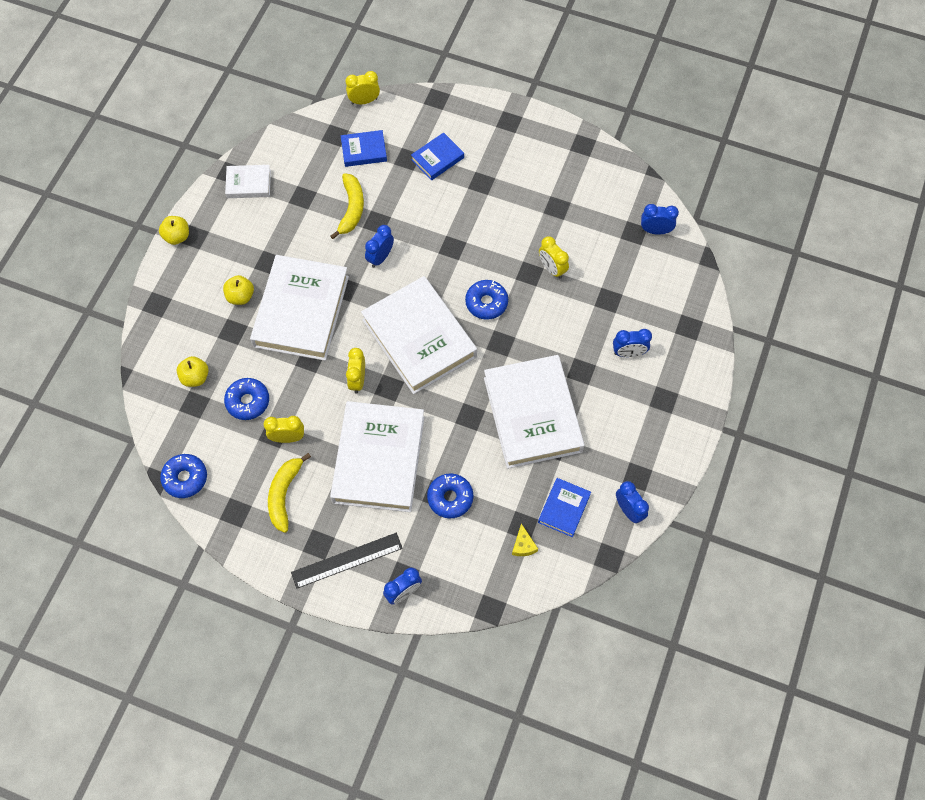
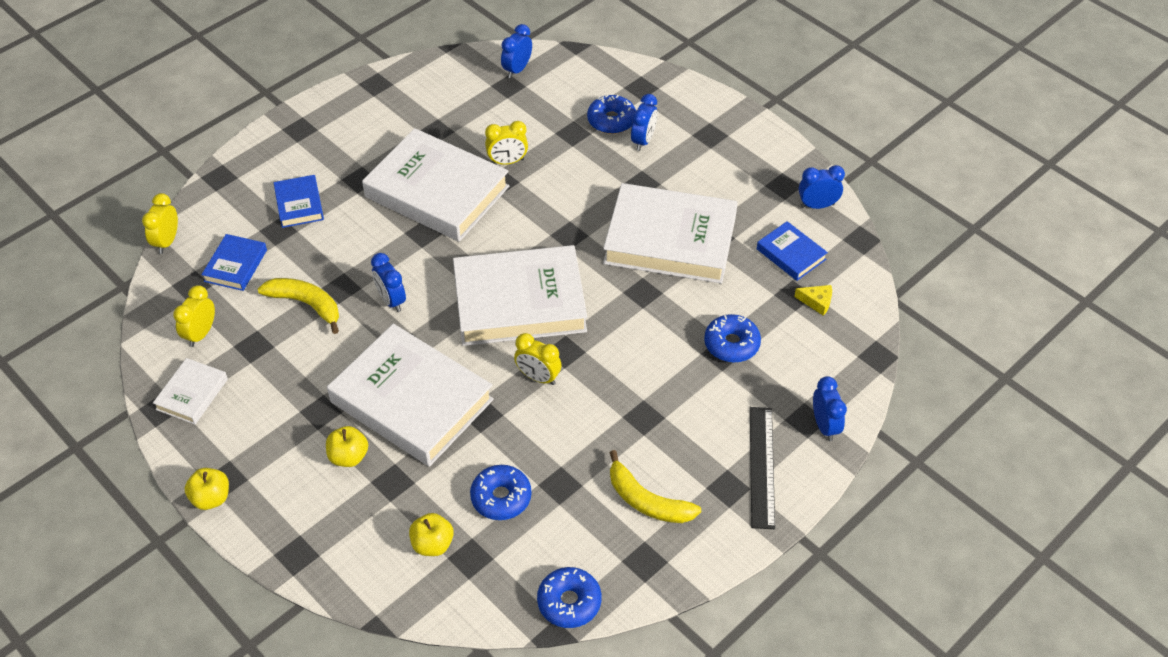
camera: 65 degrees left, 15 degrees down
yellow clock [264,416,304,443] -> yellow clock moved to [173,285,215,347]
white book [330,401,425,512] -> white book moved to [362,128,509,242]
blue donut [465,280,508,320] -> blue donut moved to [587,94,636,134]

